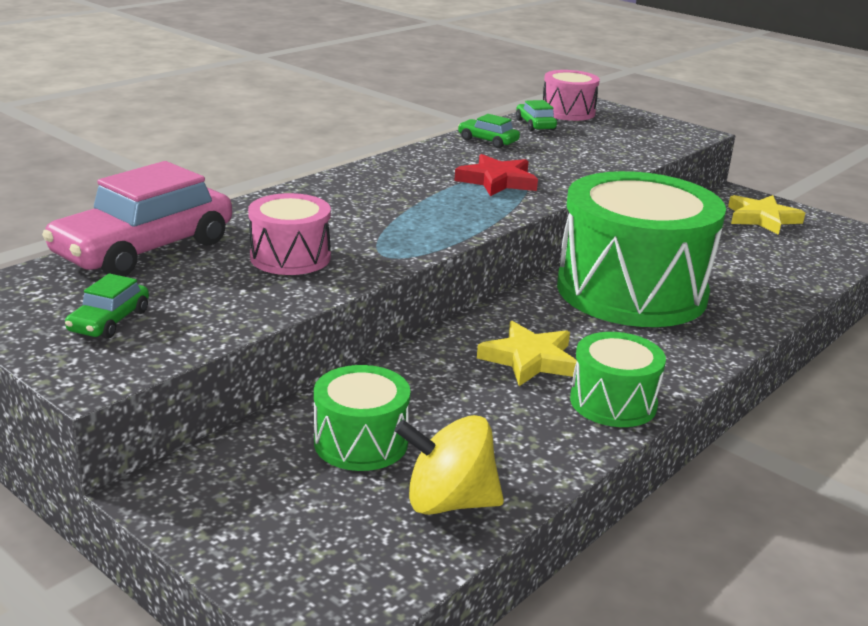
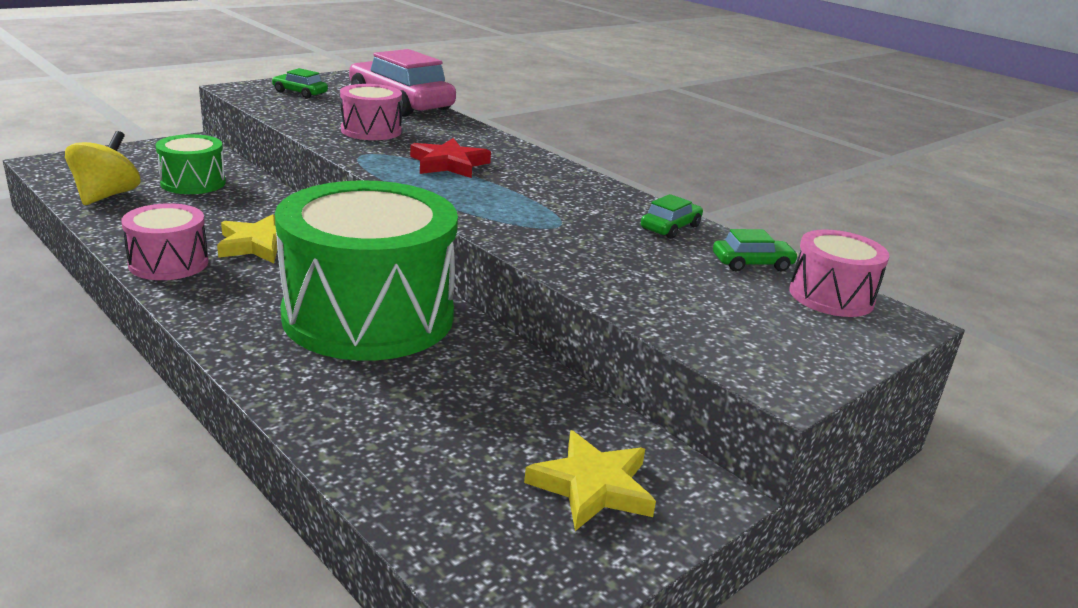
camera: 95 degrees right, 0 degrees up
red star [454,154,538,196] -> red star moved to [410,138,491,178]
green drum [570,332,666,427] -> pink drum [121,203,209,280]

